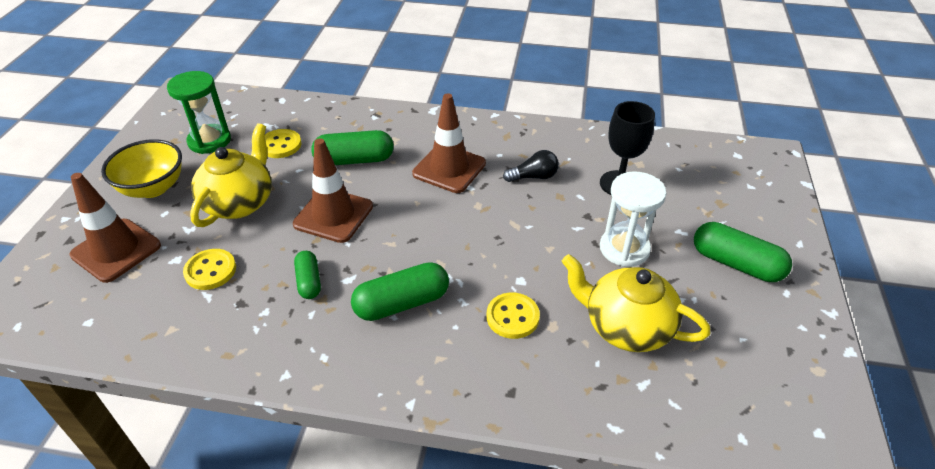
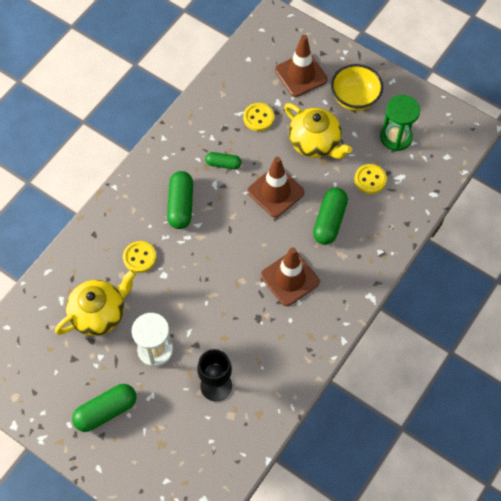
camera: 115 degrees right, 20 degrees up
black light bulb [503,150,559,182] -> none

